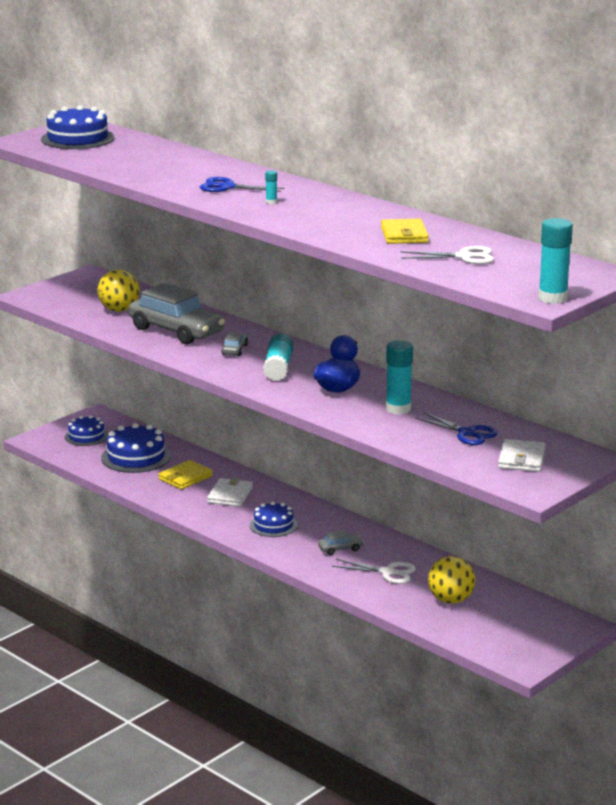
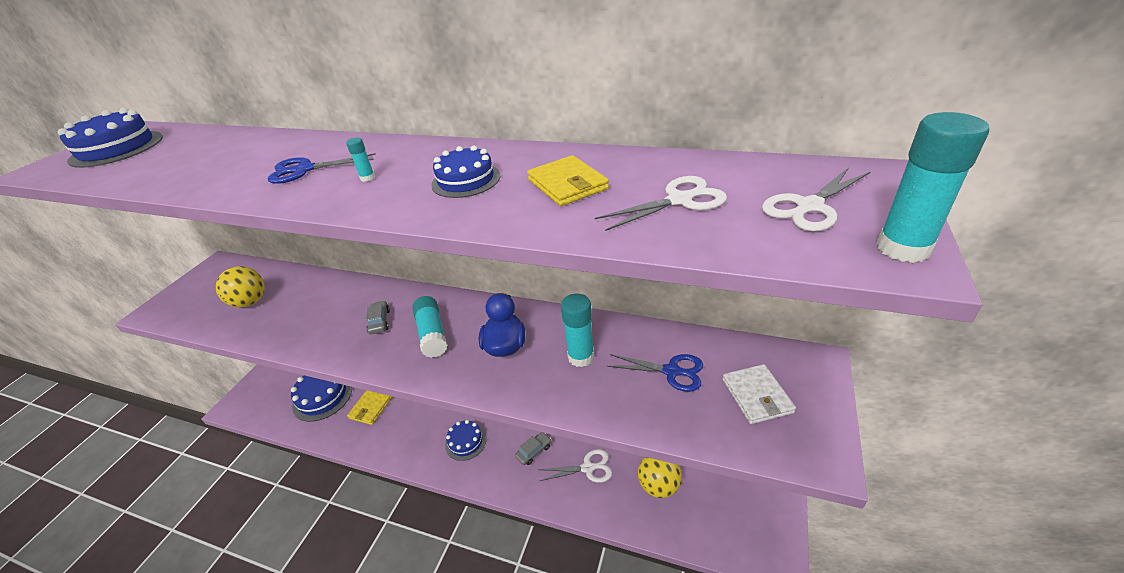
camera: 20 degrees left, 15 degrees up
blue cake [65,415,108,446] -> blue cake moved to [431,145,501,198]
grey car [129,283,225,344] -> none
white wallet [207,478,253,507] -> none
none -> white scissors [762,168,870,231]

